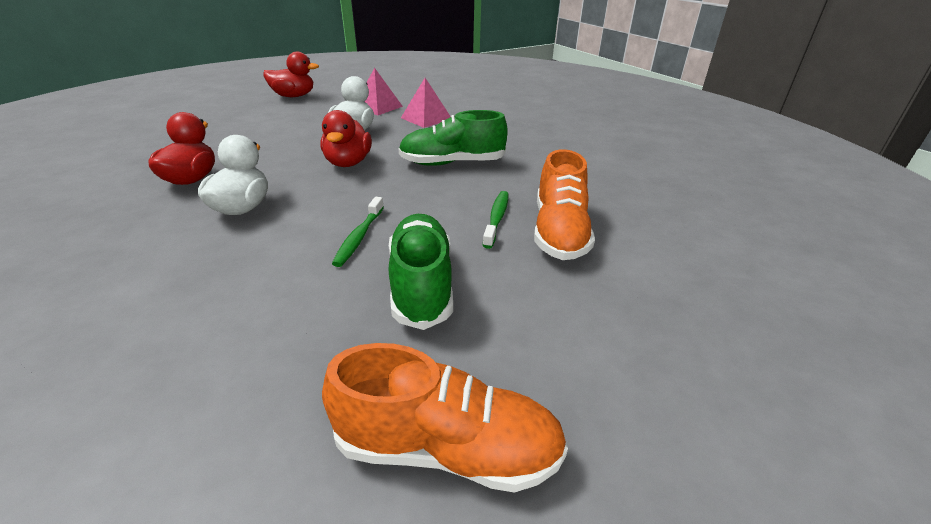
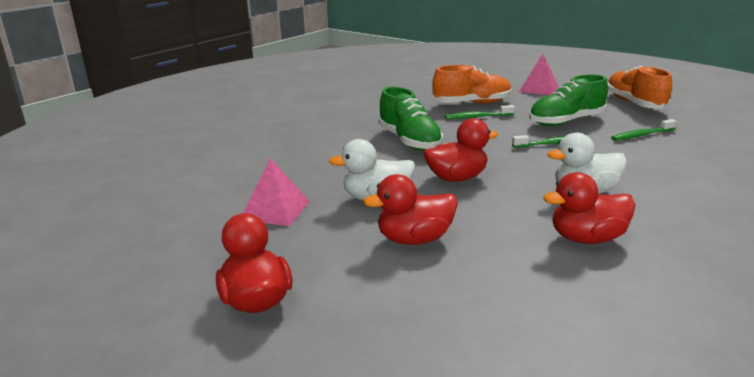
camera: 110 degrees left, 10 degrees down
pink pyramid [401,78,451,128] -> pink pyramid moved to [519,54,559,95]
none -> red duck [363,174,458,245]
none -> green toothbrush [611,119,677,141]

